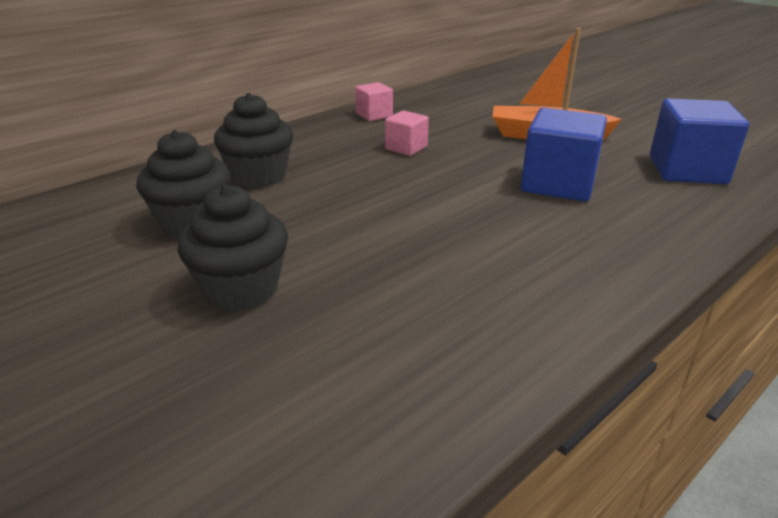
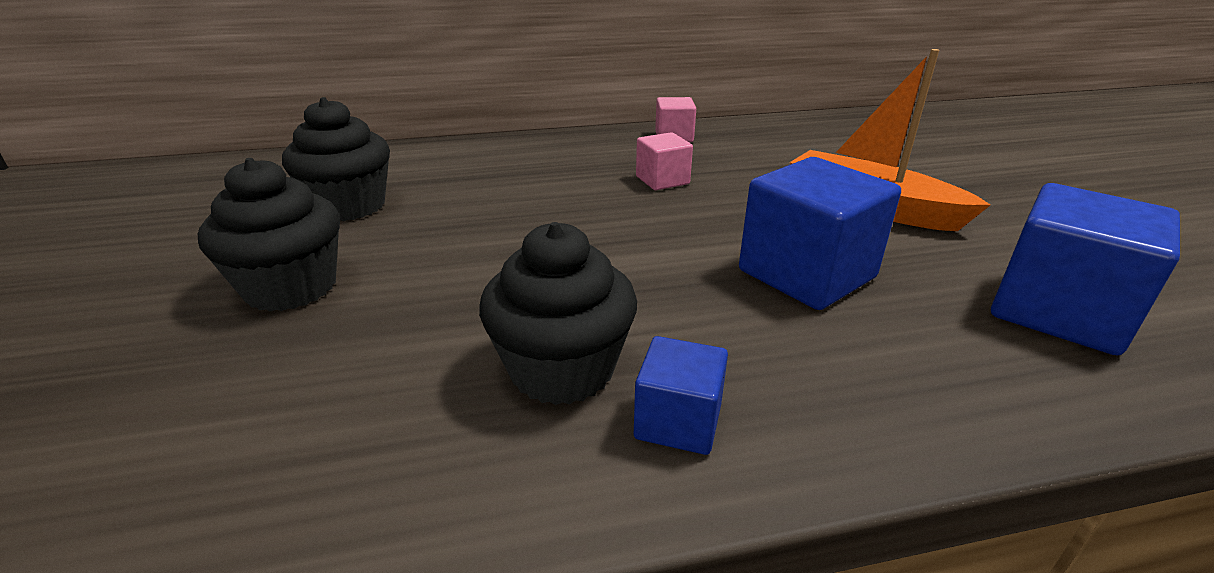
camera: 30 degrees right, 0 degrees up
black cupcake [214,93,293,188] -> black cupcake moved to [479,222,637,405]
none -> blue cube [634,336,728,455]

